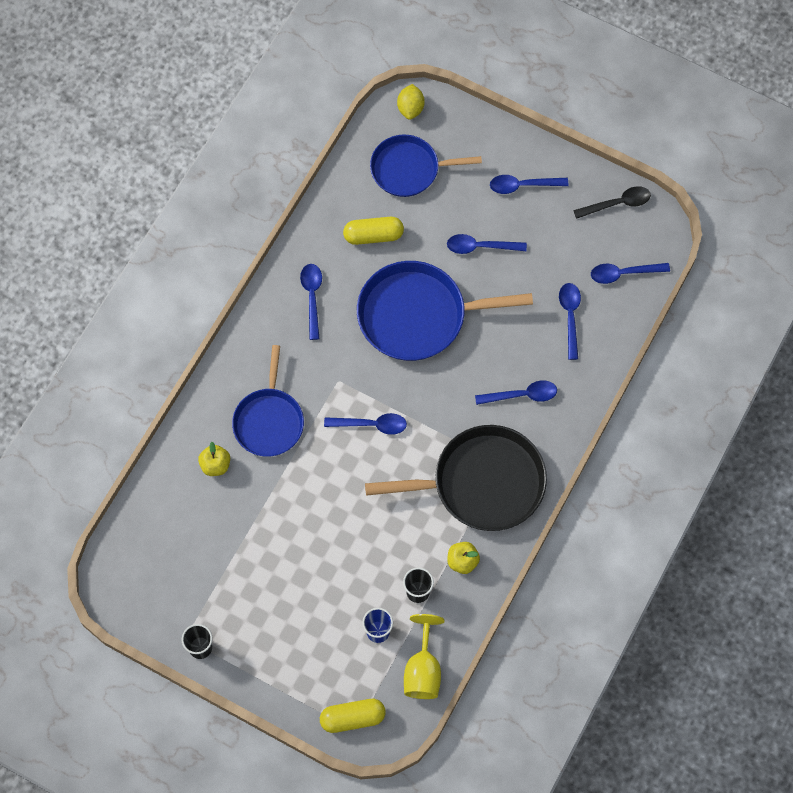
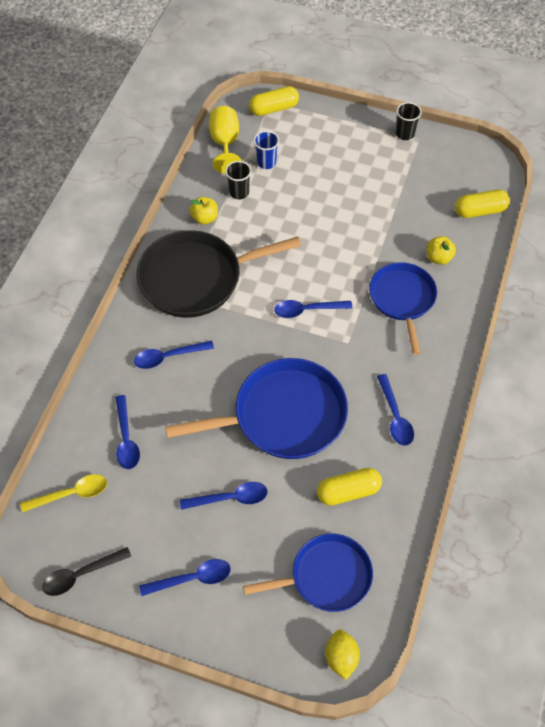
camera: 170 degrees right, 10 degrees down
blue spoon [591,263,670,284] -> yellow spoon [20,474,107,513]
none -> yellow capsule [455,190,510,218]

